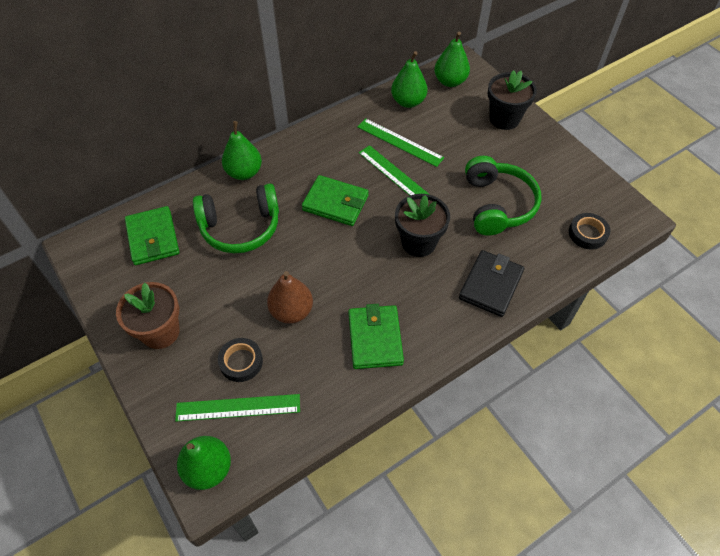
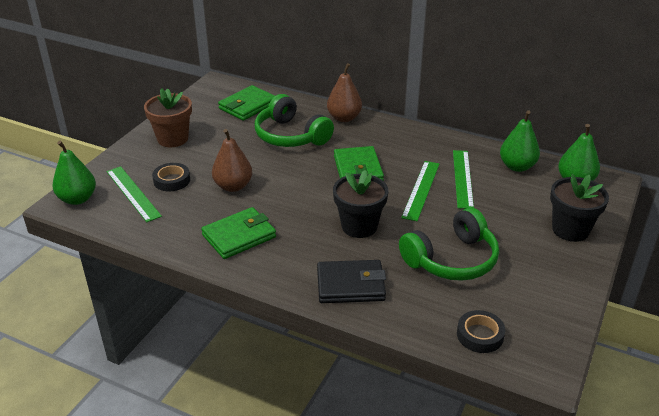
camera: 60 degrees right, 20 degrees down
green pear [222,121,262,180] -> brown pear [327,63,362,122]

